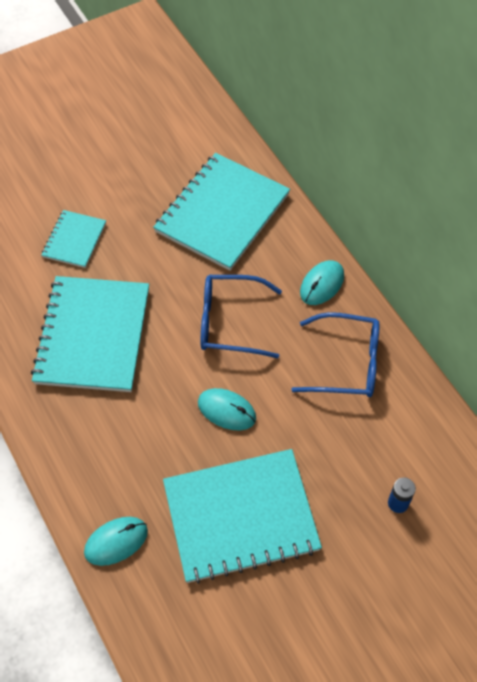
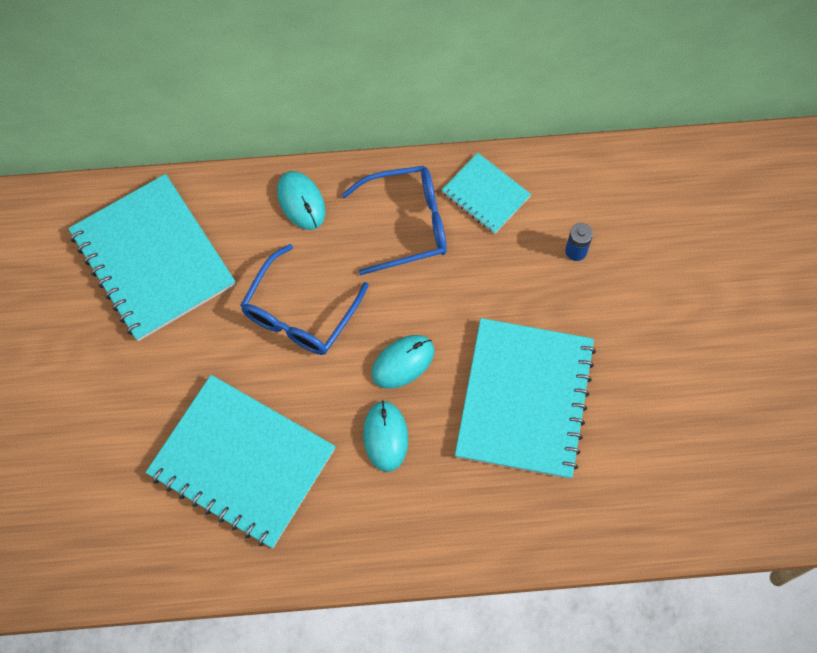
camera: 65 degrees left, 10 degrees up
turquoise notebook [41,210,106,268] -> turquoise notebook moved to [442,153,531,234]
turquoise mouse [84,517,148,566] -> turquoise mouse moved to [363,400,408,472]
blue glasses [291,312,380,397] -> blue glasses turned 45 degrees clockwise [342,166,447,275]

